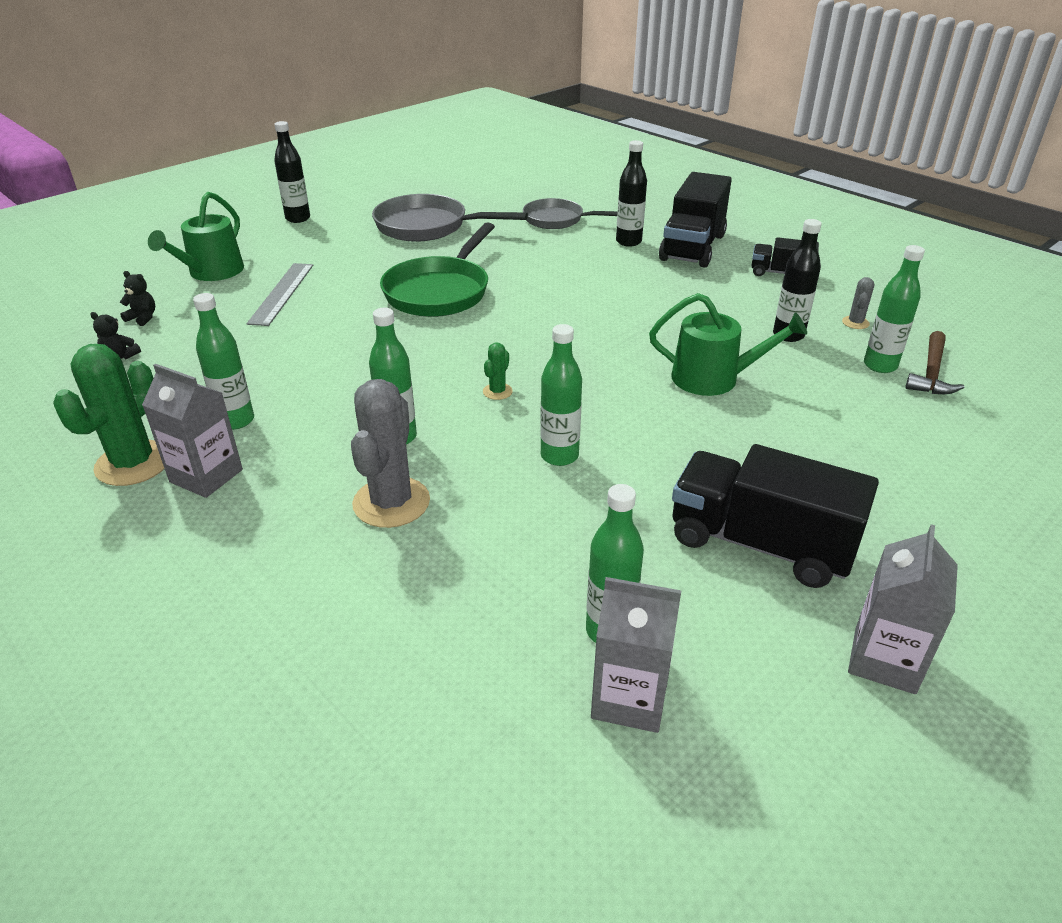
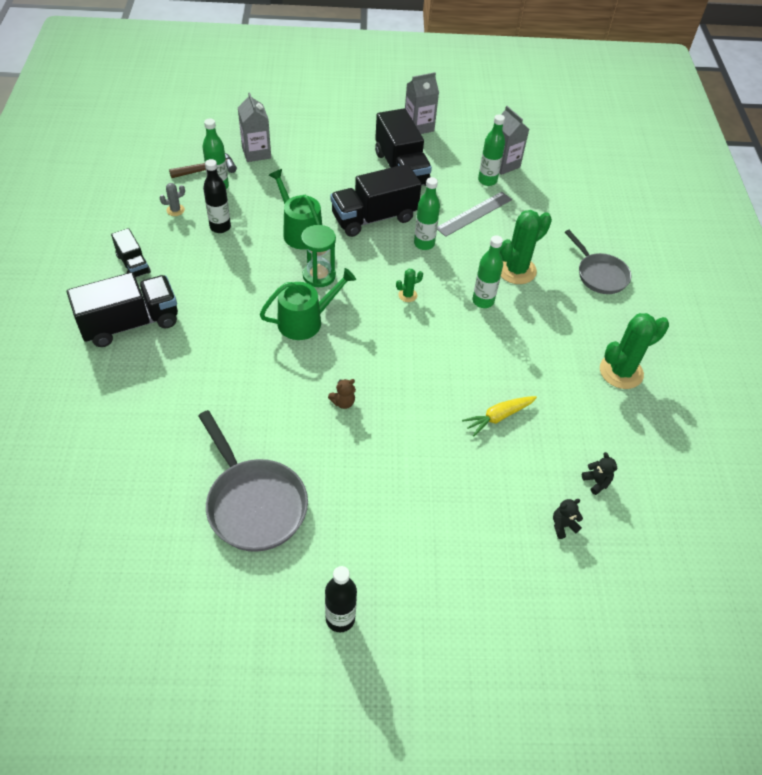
camera: 140 degrees left, 15 degrees up
black teddy bear [120,271,155,326] -> black teddy bear turned 90 degrees clockwise [553,499,583,539]
grey carton [142,364,243,498] -> grey carton moved to [238,92,271,162]
green watering can [148,192,244,281] -> green watering can moved to [260,268,356,340]
green bottle [193,293,254,430] -> none
grey ruler [247,263,313,326] -> grey ruler moved to [437,192,512,237]
grey cactus [351,379,430,528] -> green cactus [500,210,552,284]
green pan [380,222,495,317] -> brown teddy bear [328,379,356,409]
grey pan [523,198,618,229] -> grey pan moved to [565,230,632,294]
black bottle [616,140,647,247] -> none
none -> green hourglass [301,225,336,287]
none -> black truck [330,164,421,237]
none -> yellow carrot [462,396,537,436]

